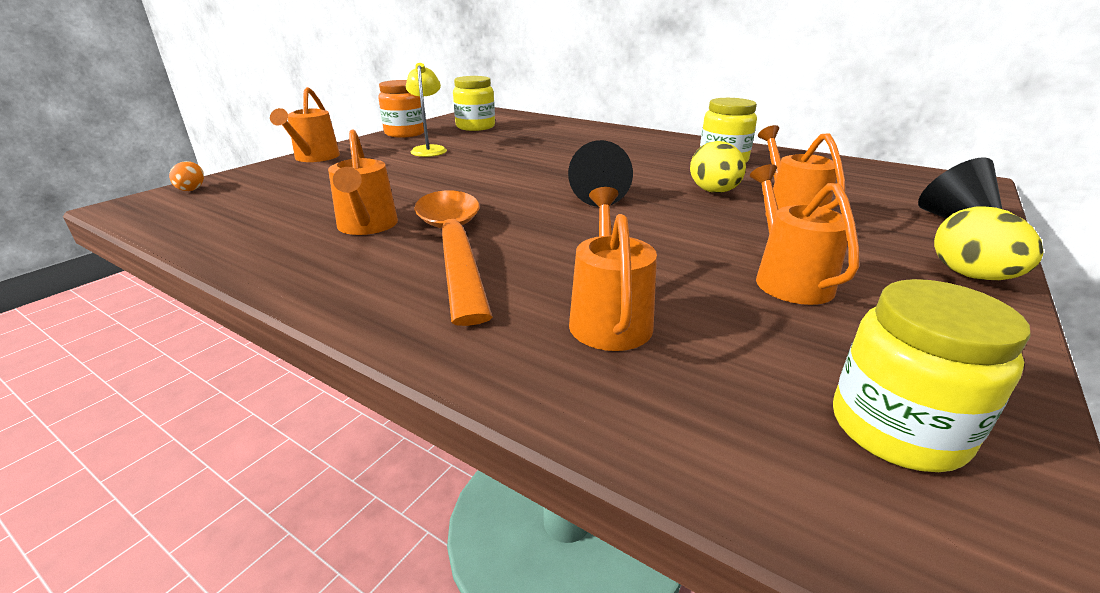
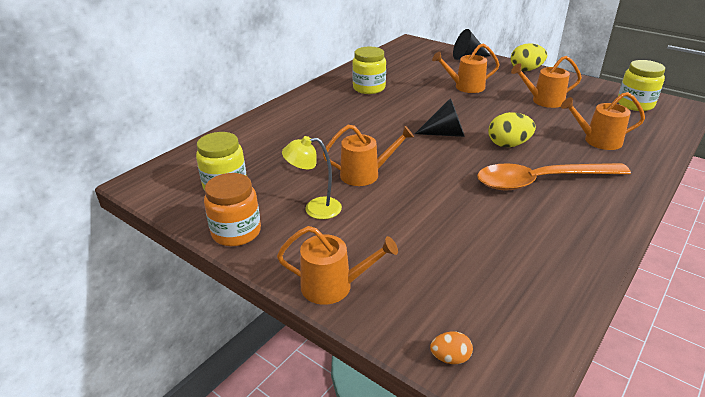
camera: 85 degrees left, 5 degrees up
orange watering can [328,130,398,235] -> orange watering can moved to [323,125,414,186]
yellow egg [690,141,746,193] -> yellow egg moved to [488,112,536,147]

